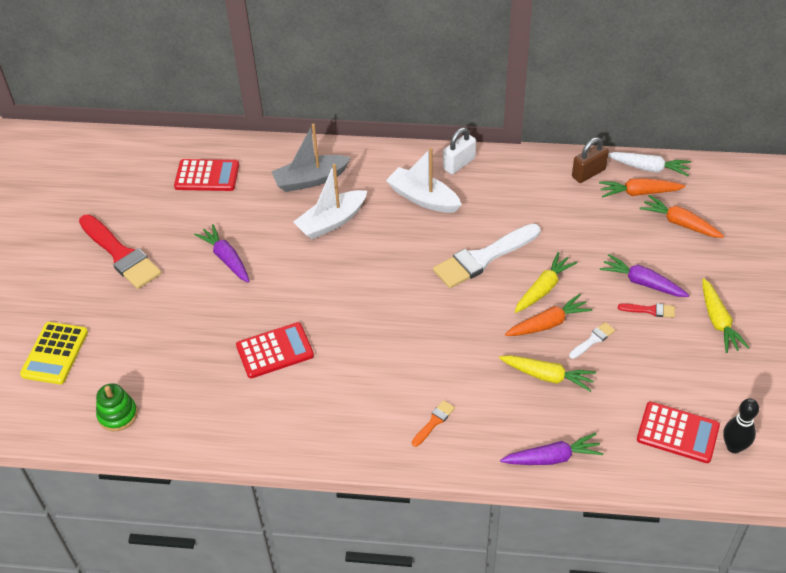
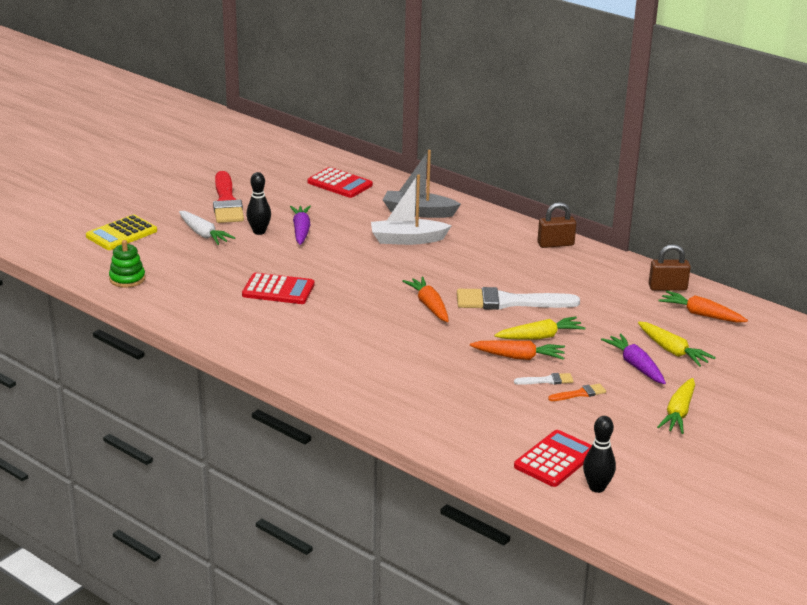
camera: 30 degrees right, 20 degrees down
white boat [386,148,462,213] -> none
orange brush [412,400,455,447] -> orange brush moved to [548,384,606,401]
white padlock [443,128,476,174] -> brown padlock [537,202,576,248]
yellow carrot [499,355,596,392] -> yellow carrot moved to [638,322,716,367]
purple carrot [500,433,604,465] -> none
white carrot [608,152,691,176] -> white carrot moved to [179,211,235,245]
red brush [618,303,675,318] -> none
red calculator [637,402,720,463] -> red calculator turned 105 degrees counterclockwise [514,430,592,487]
orange carrot [640,195,724,238] -> orange carrot moved to [403,276,449,322]
none -> black bowling pin [247,172,271,235]

